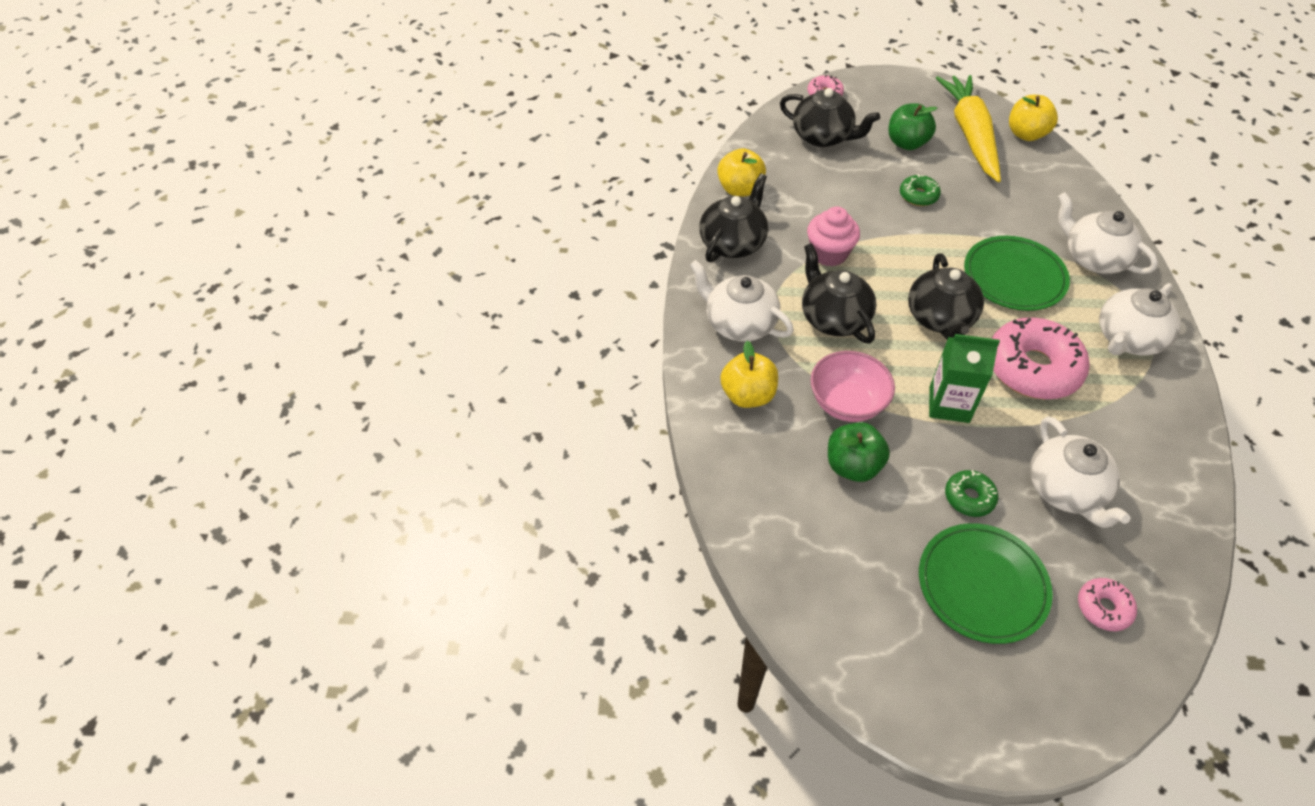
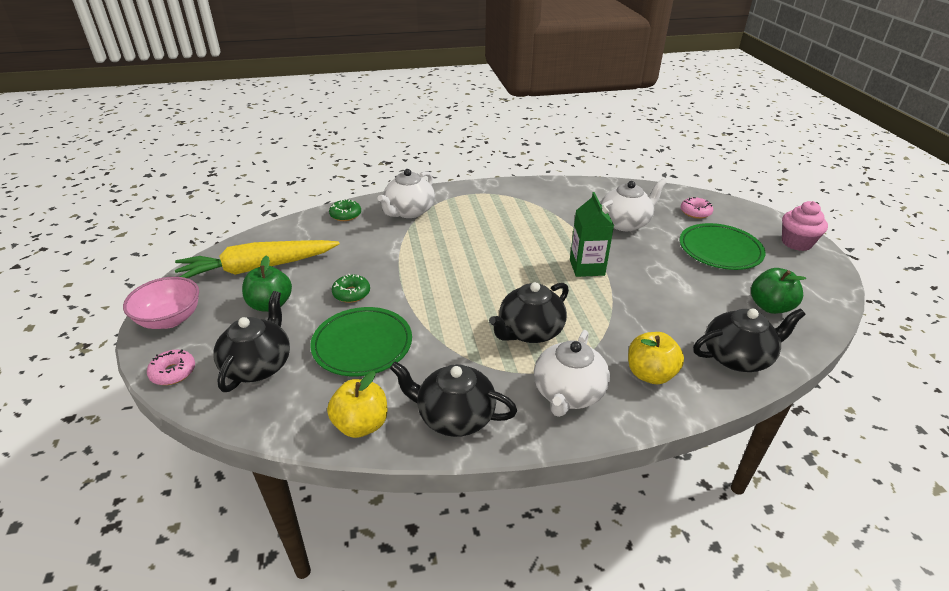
camera: 105 degrees left, 15 degrees down
pink cupcake [807,207,860,267] -> pink cupcake moved to [782,201,828,251]
pink bowl [810,351,895,422] -> pink bowl moved to [123,277,199,329]
green apple [828,422,890,482] -> green apple moved to [751,268,806,314]
black teapot [908,253,984,340] -> black teapot moved to [693,308,806,372]
green donut [945,470,998,517] -> green donut moved to [329,199,361,221]
green plate [964,236,1070,311] -> green plate moved to [310,307,412,376]
pink donut [991,317,1090,399] -> none
yellow apple [1009,95,1058,141] -> none
white teapot [1099,283,1181,355] -> none

